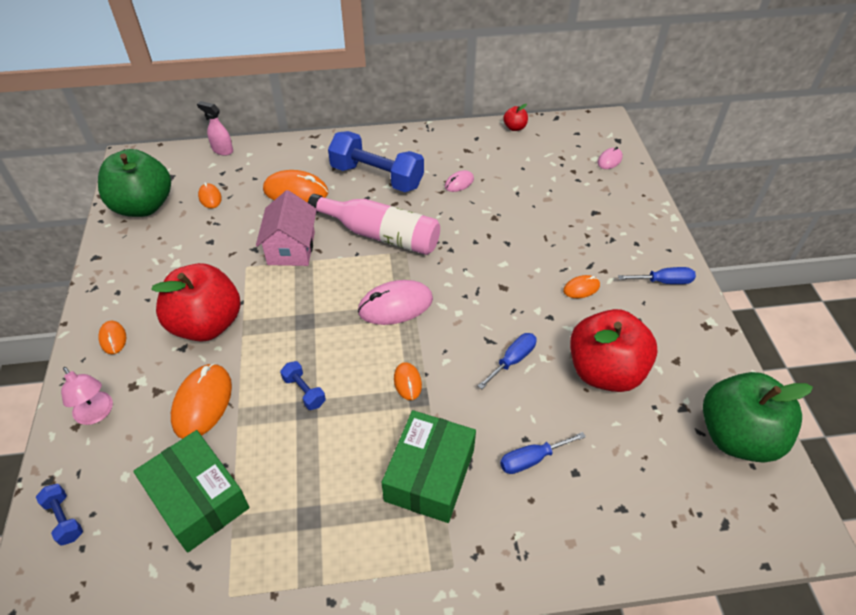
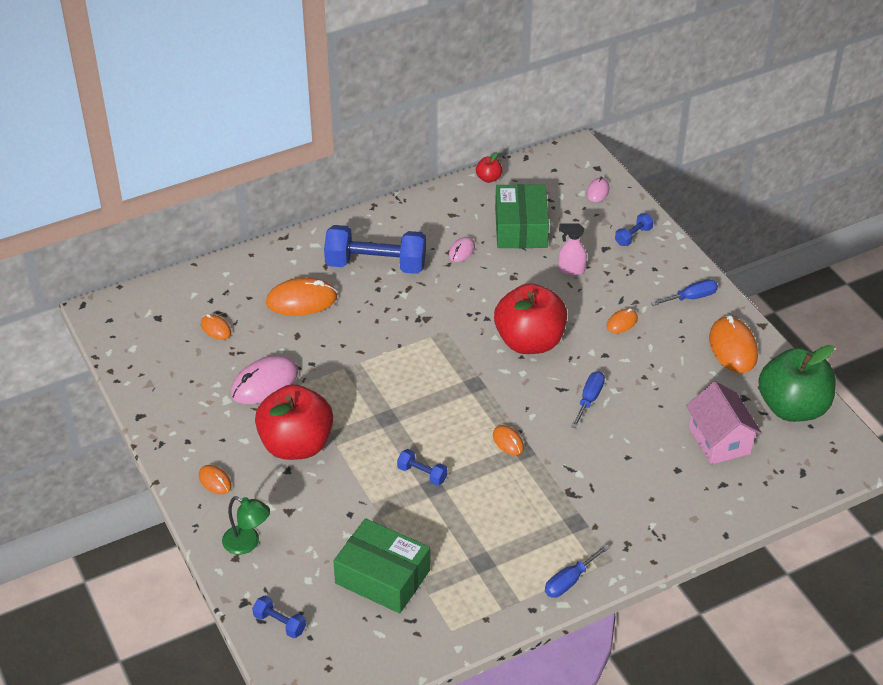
camera: 20 degrees left, 5 degrees down
pink lamp [61,367,113,425] -> green lamp [222,496,270,555]
green apple [98,149,171,217] -> none
orange mouse [171,363,232,439] -> orange mouse moved to [709,315,758,373]
pink spray bottle [197,101,233,156] -> pink spray bottle moved to [558,223,587,276]
pink house [256,190,317,266] -> pink house moved to [686,381,762,464]
pink bottle [308,194,440,255] -> none
pink mouse [358,280,433,325] -> pink mouse moved to [231,356,298,404]
green box [382,410,476,523] -> green box moved to [495,184,549,248]
blue screwdriver [500,432,586,474] -> blue screwdriver moved to [545,545,609,598]
red apple [570,309,658,392] -> red apple moved to [494,283,567,354]
none -> blue dumbbell [615,213,654,246]

